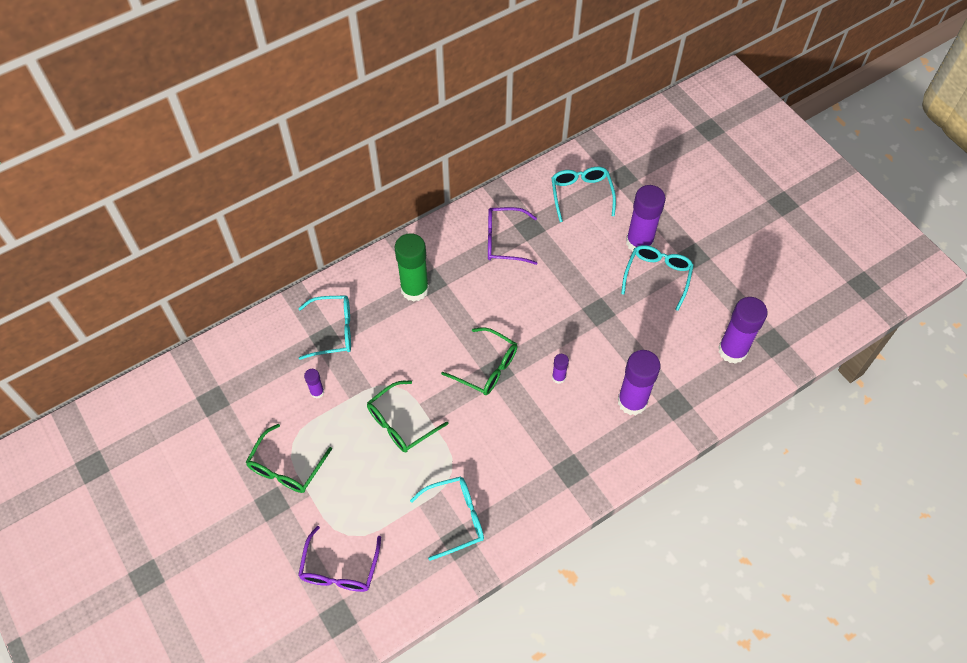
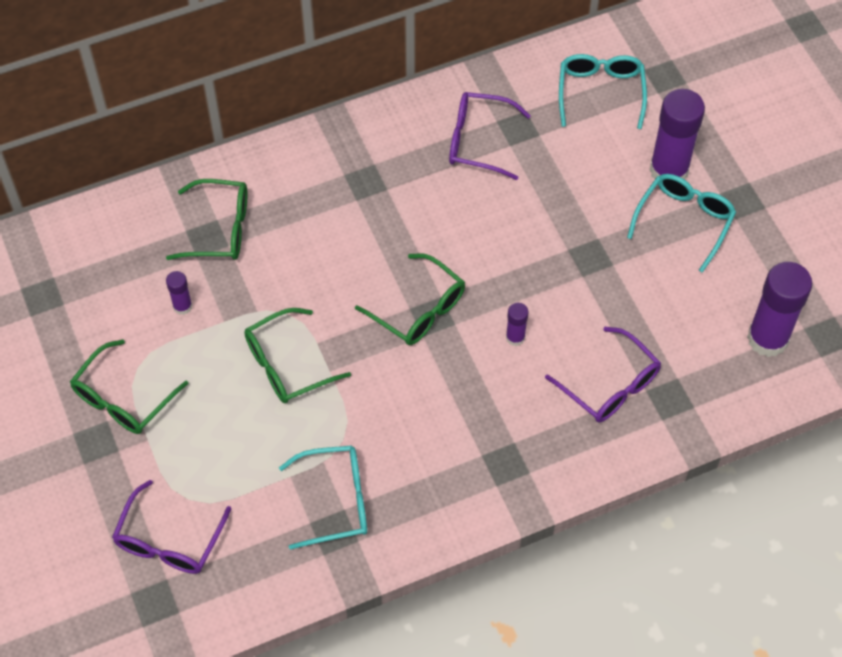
camera: 10 degrees right, 0 degrees up
turquoise glasses [298,295,351,360] -> green glasses [166,179,247,260]
green glue stick [394,233,429,302] -> none
purple glue stick [618,350,661,415] -> purple glasses [545,327,661,422]

